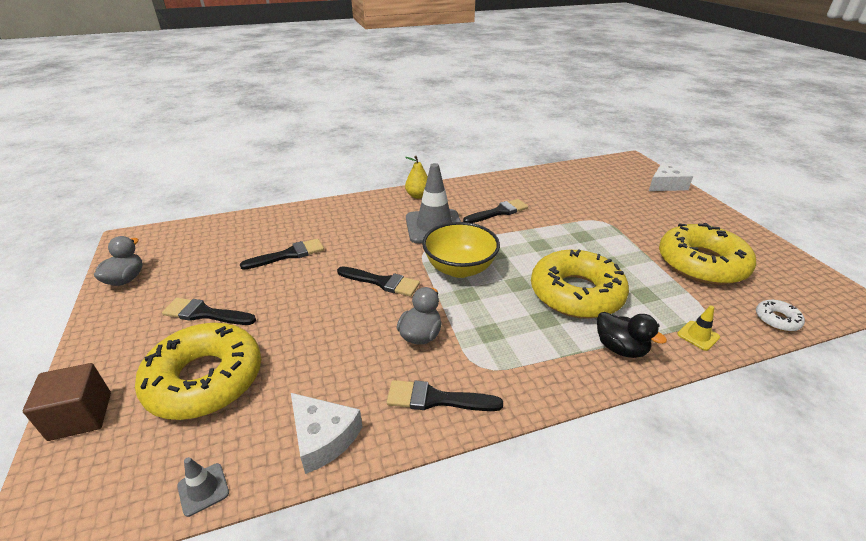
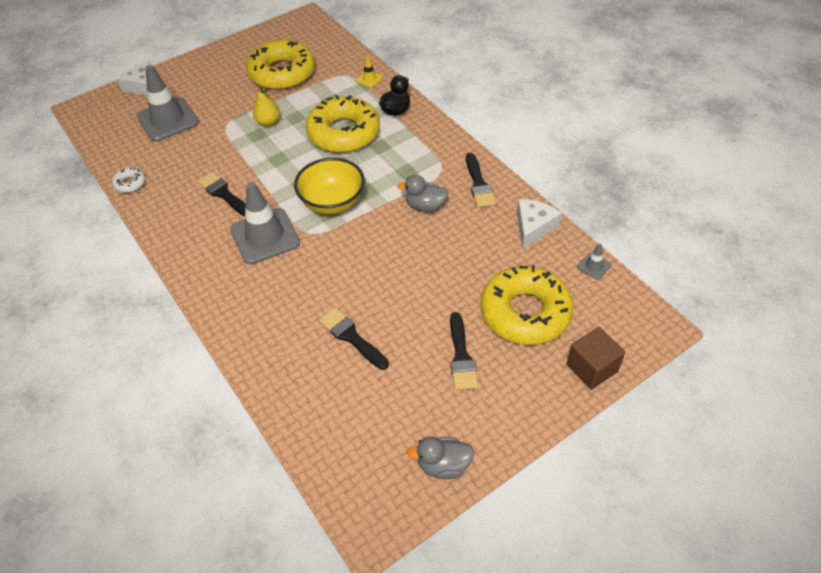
camera: 105 degrees left, 15 degrees up
black brush [337,266,420,297] -> none
yellow pear [405,156,428,199] -> yellow pear moved to [253,86,280,127]
white donut [756,300,805,331] -> white donut moved to [112,167,145,193]
none -> grey traffic cone [137,65,199,142]

